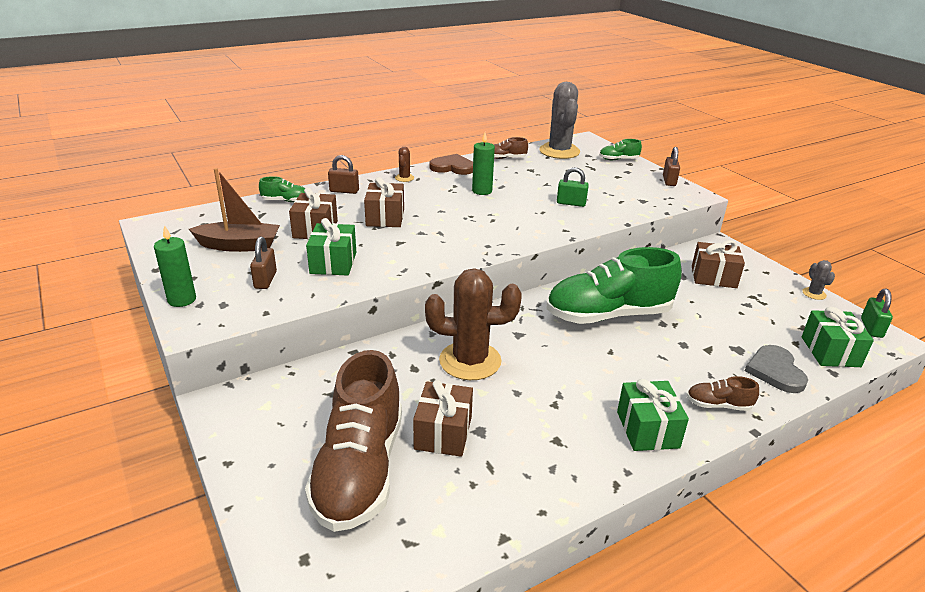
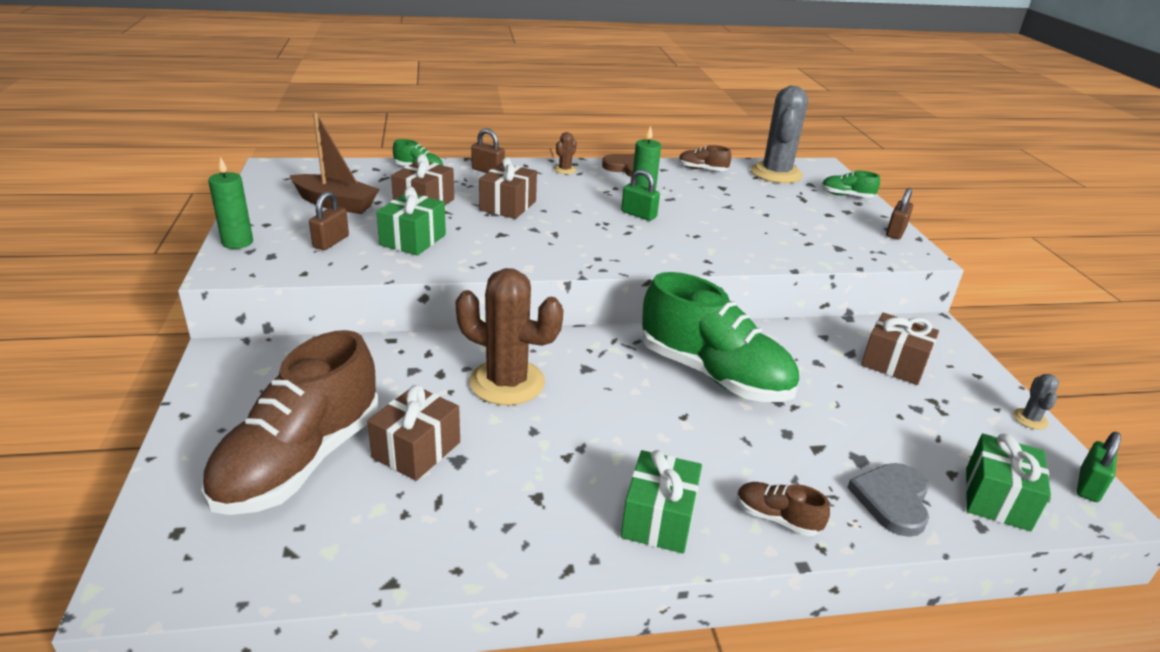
camera: 20 degrees right, 0 degrees up
green shoe [546,247,682,324] -> green shoe turned 150 degrees counterclockwise [642,272,799,402]
green padlock [557,167,589,207] -> green padlock moved to [621,169,660,221]

